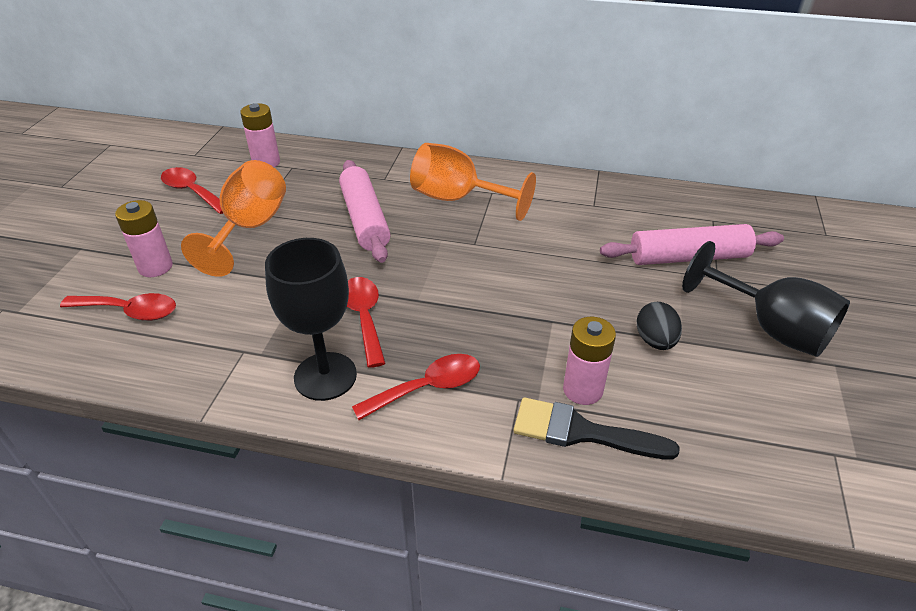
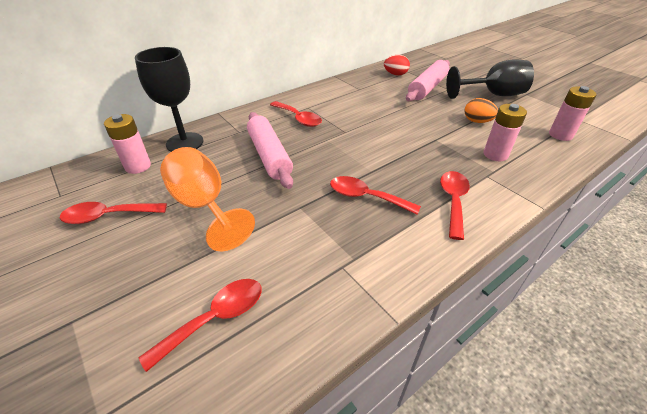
camera: 50 degrees left, 0 degrees up
pink battery [115,200,173,277] -> pink battery moved to [549,86,597,141]
black goblet [265,238,357,401] -> black goblet moved to [135,47,204,152]
pink rolling pin [339,160,391,263] -> pink rolling pin turned 45 degrees clockwise [247,112,293,189]
orange goblet [410,143,536,221] -> red spoon [270,101,322,127]
black brush [514,397,680,460] -> none
black egg [637,302,682,350] -> orange egg [464,98,498,123]
none -> red egg [384,55,410,75]

